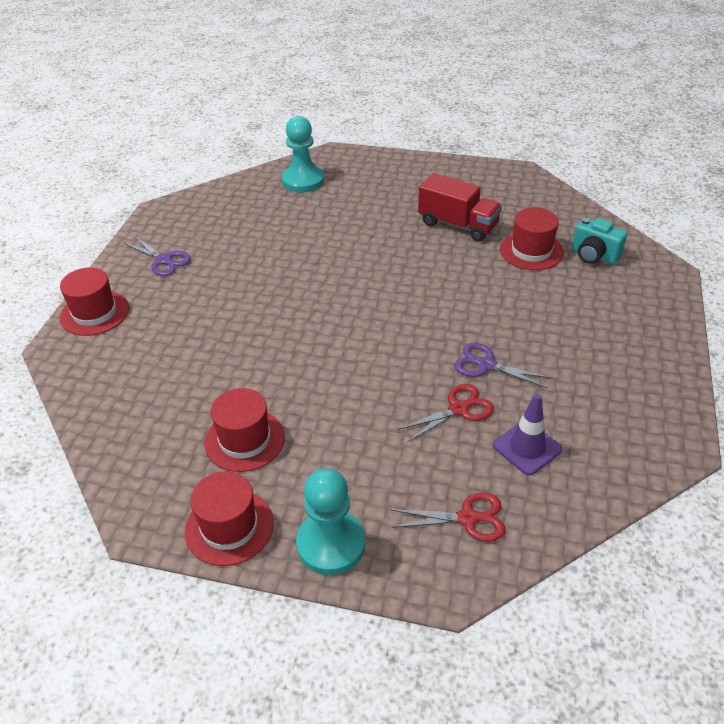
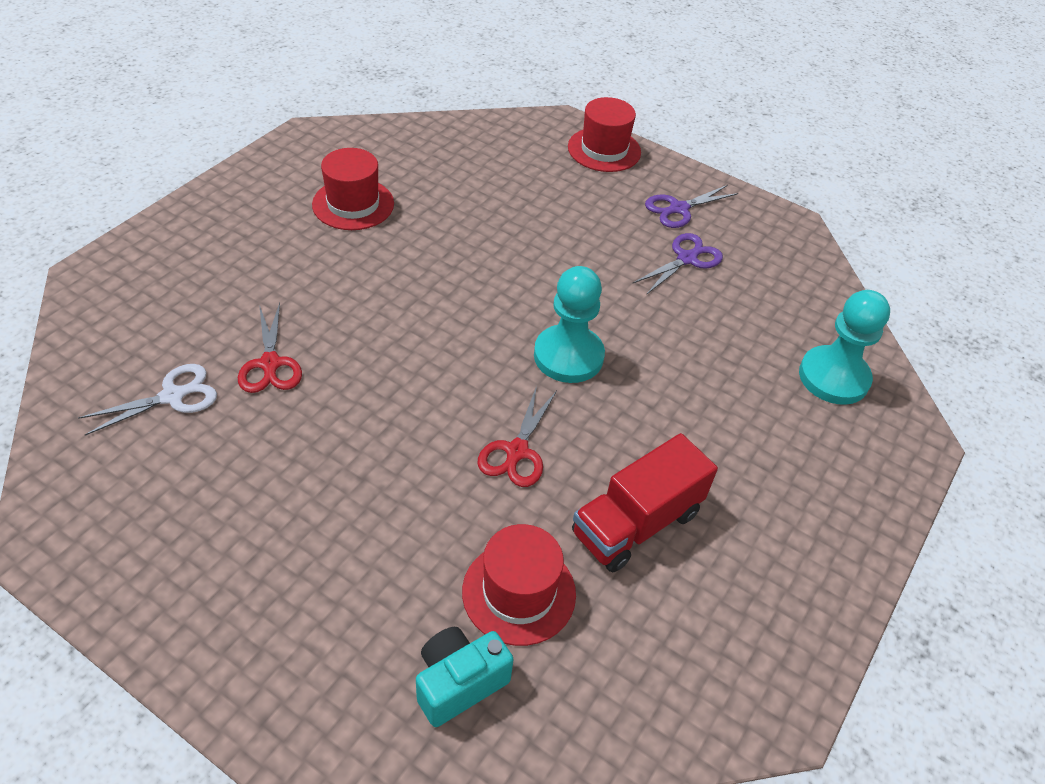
camera: 105 degrees right, 5 degrees up
red hat [185,472,274,566] -> none
turquoise pawn [296,468,365,575] -> turquoise pawn moved to [534,266,605,383]
red scissors [391,493,506,542] -> red scissors moved to [478,386,557,487]
purple scissors [454,343,552,389] -> purple scissors moved to [632,233,723,295]
purple traffic cone [493,393,562,475] -> white scissors [78,364,217,436]

